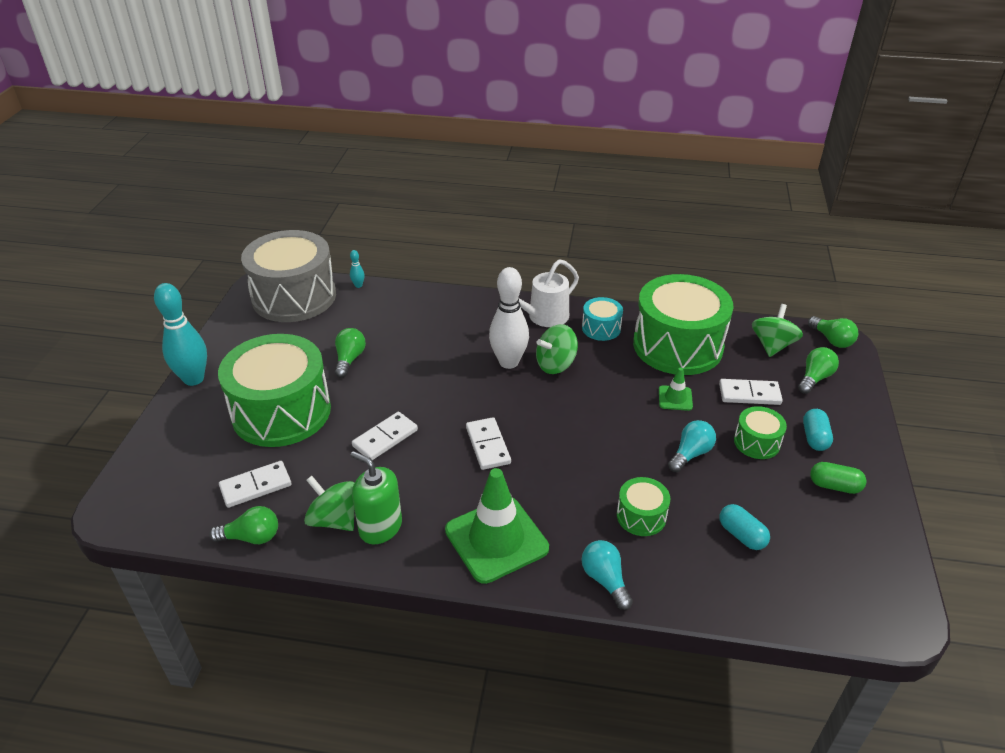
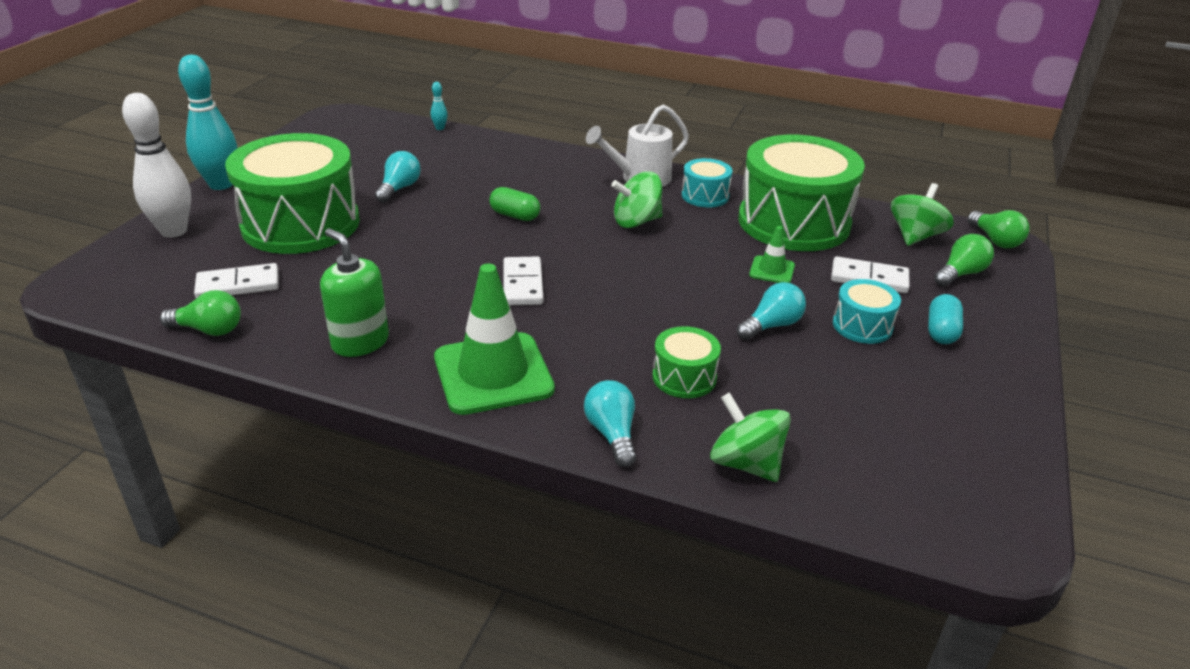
camera: 10 degrees right, 5 degrees down
grey drum [241,230,336,322] -> none
green spinning top [304,476,355,531] -> green spinning top moved to [710,392,791,482]
green light bulb [335,328,366,378] -> turquoise light bulb [375,151,421,203]
white domino [352,412,418,460] -> none
white bowling pin [489,267,529,369] -> white bowling pin moved to [122,93,191,238]
turquoise capsule [719,504,770,550] -> none
green drum [734,406,787,459] -> turquoise drum [833,279,901,344]
green capsule [810,462,867,494] -> green capsule moved to [489,187,540,221]

